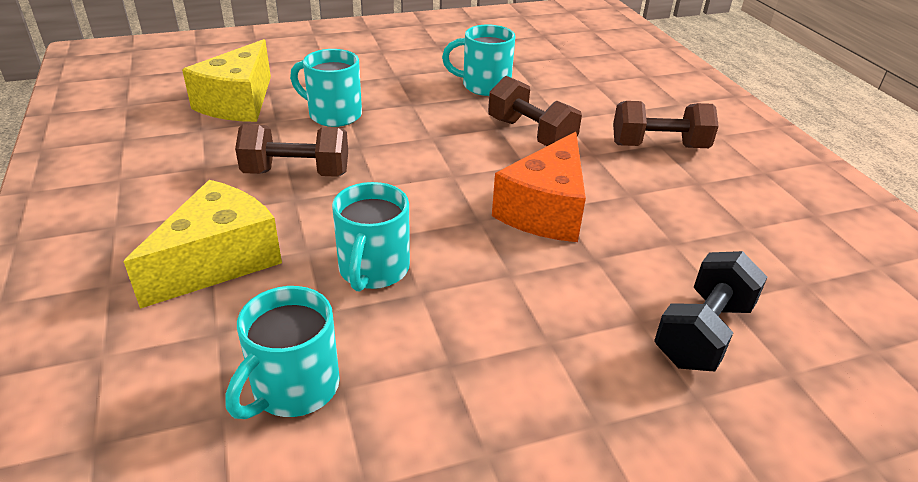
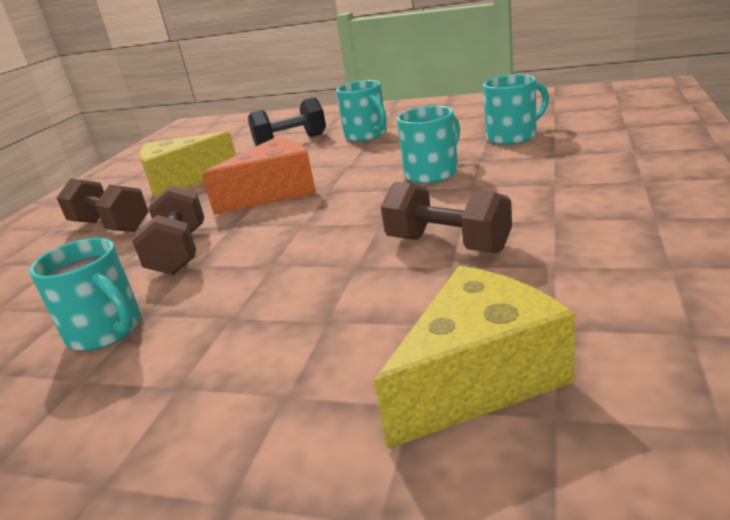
camera: 140 degrees left, 10 degrees down
yellow cheese [123,180,282,309] -> yellow cheese moved to [139,131,236,197]
turquoise mug [290,49,362,127] -> turquoise mug moved to [336,80,387,142]

